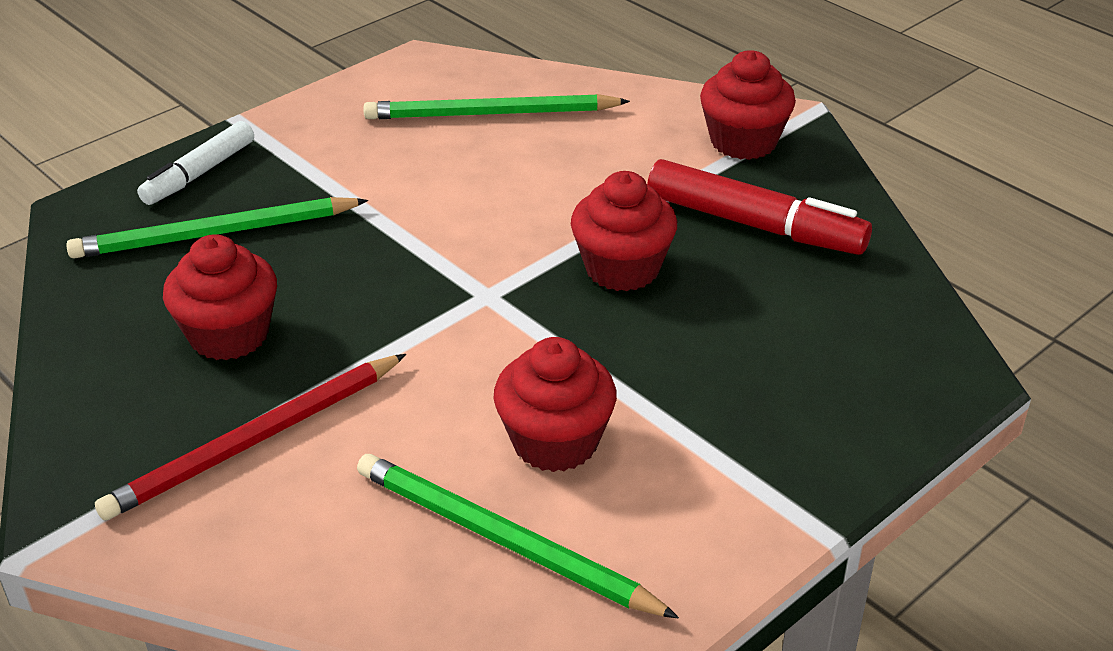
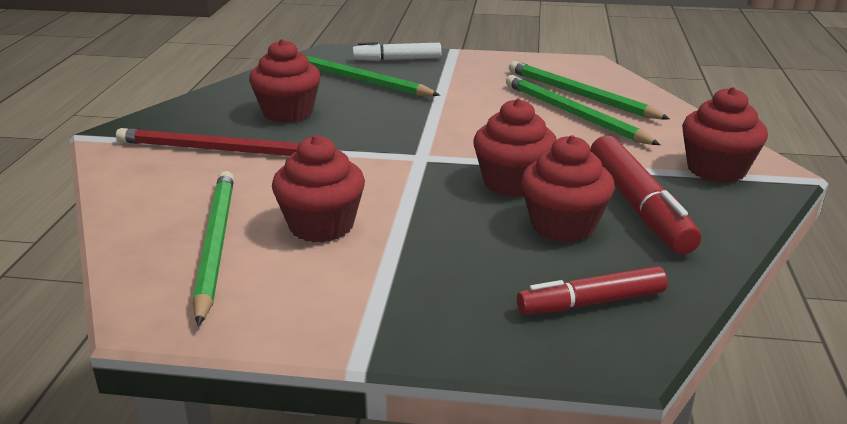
camera: 50 degrees right, 10 degrees down
none -> green pencil [506,75,660,145]
none -> red marker [517,266,668,315]
none -> red cupcake [521,135,615,243]

